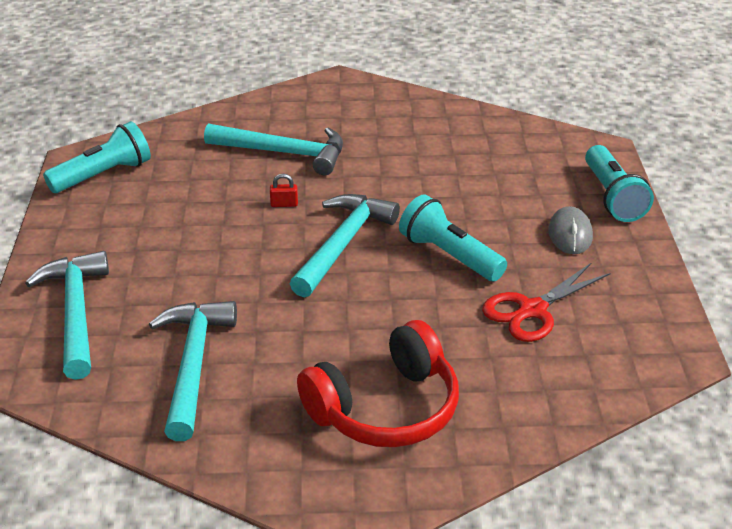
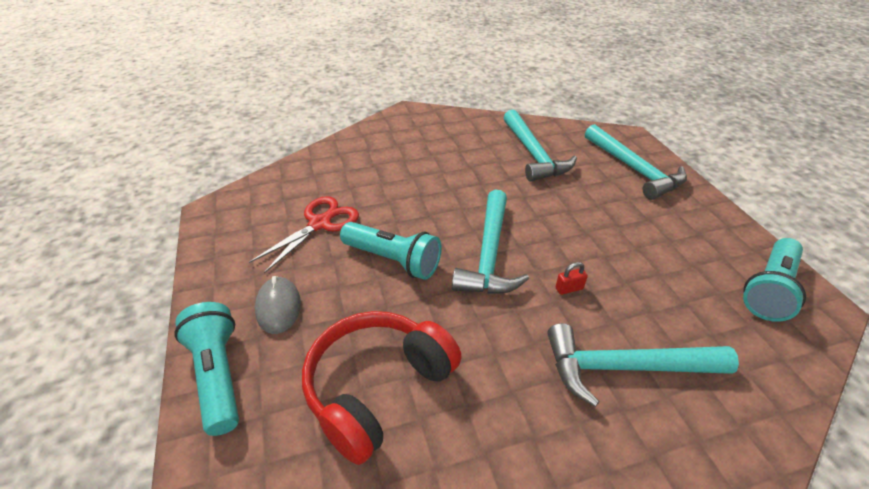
camera: 165 degrees right, 5 degrees up
red headphones [297,320,459,447] -> red headphones moved to [302,311,462,465]

